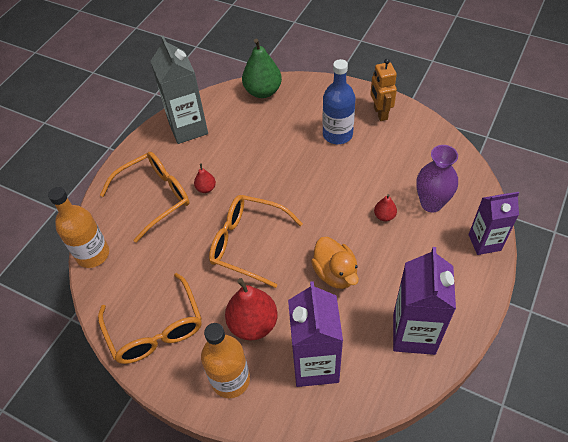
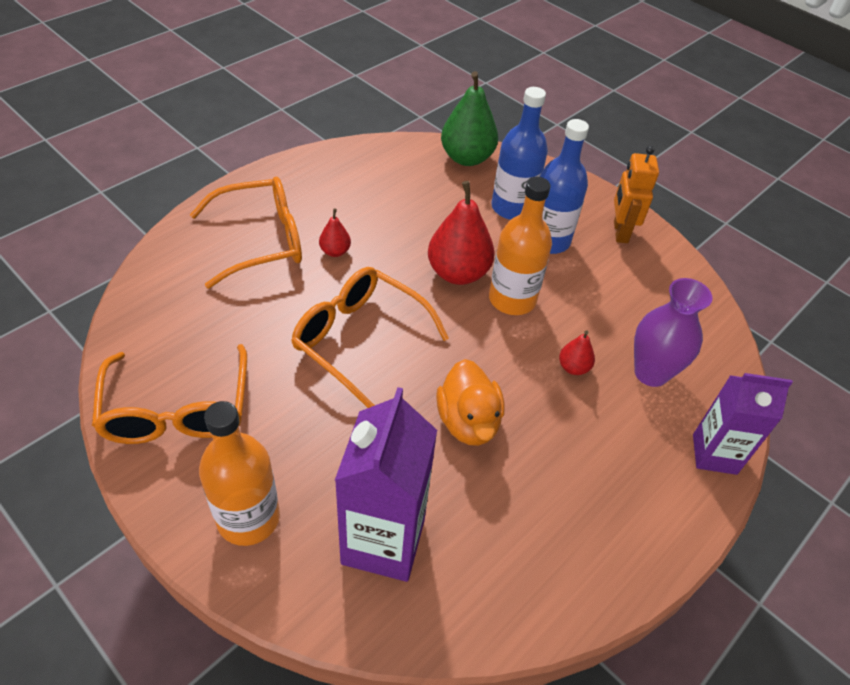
camera: 10 degrees right, 5 degrees down
orange bottle [48,187,109,268] -> orange bottle moved to [489,177,552,315]
grey carton [150,36,208,144] -> none
red pear [225,278,278,341] -> red pear moved to [428,181,495,285]
purple carton [393,247,456,355] -> none
none -> blue bottle [492,87,548,220]

